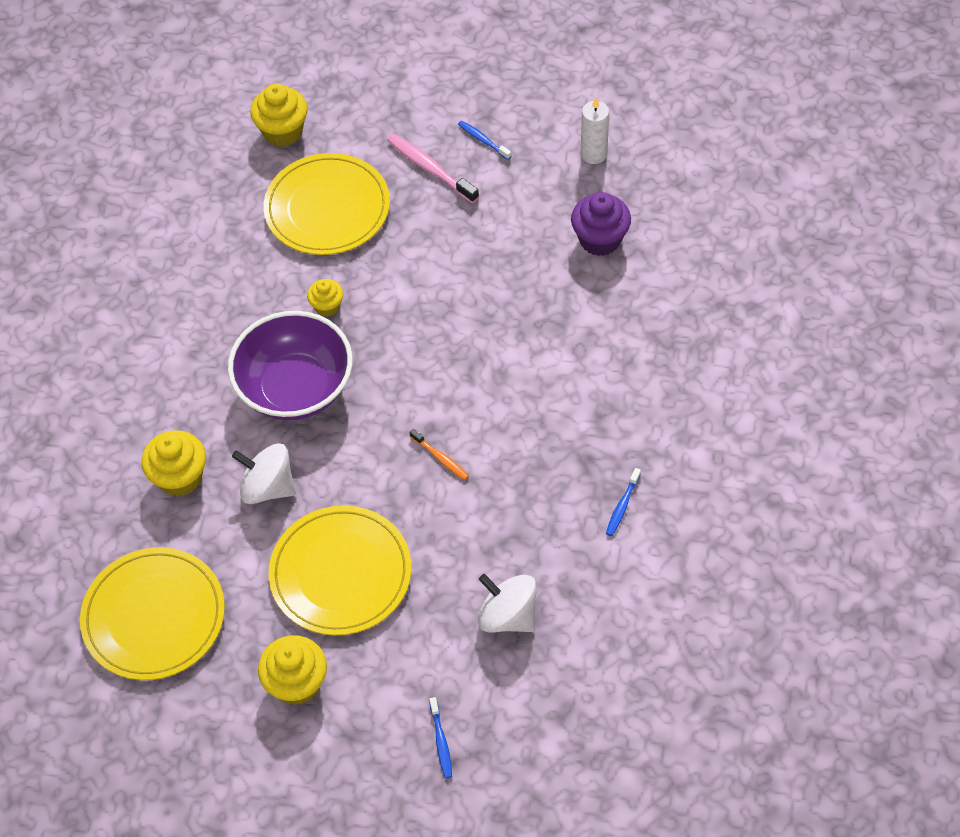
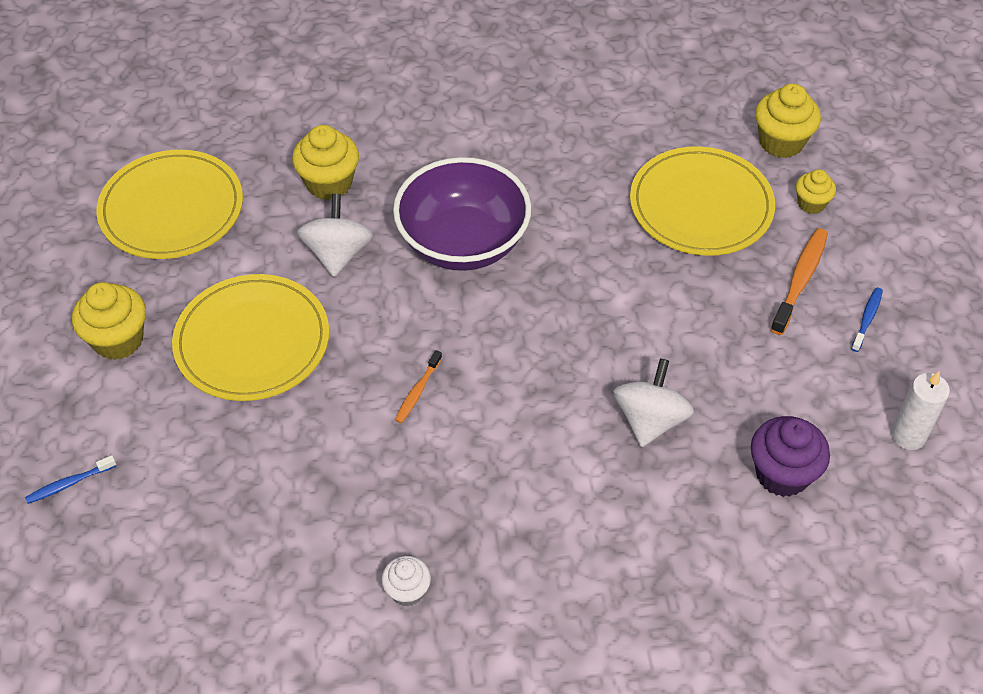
camera: 70 degrees right, 5 degrees down
yellow cupcake [307,279,343,317] -> yellow cupcake moved to [796,169,836,214]
pink toothbrush [387,134,479,203] -> orange toothbrush [770,228,828,335]
white spinning top [478,574,537,633] -> white spinning top moved to [614,358,694,447]
blue toothbrush [606,468,641,536] -> white cupcake [381,556,431,607]

